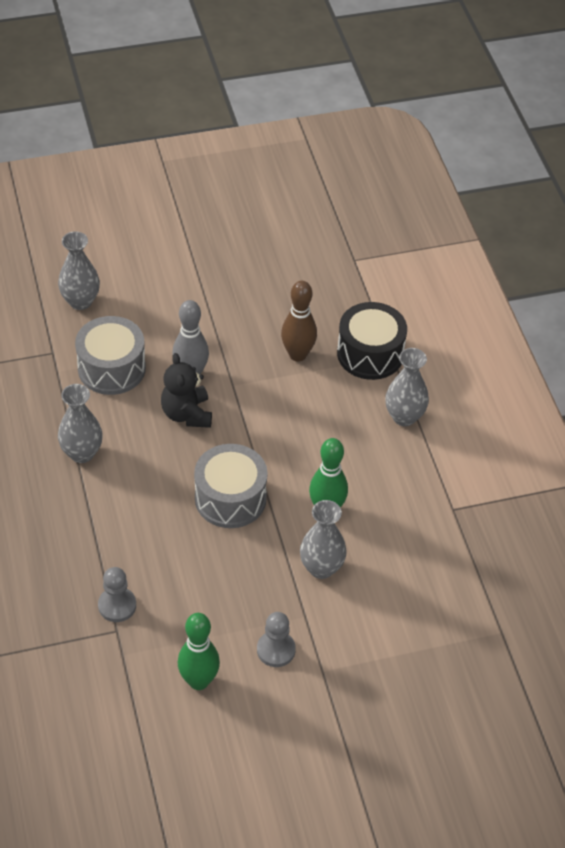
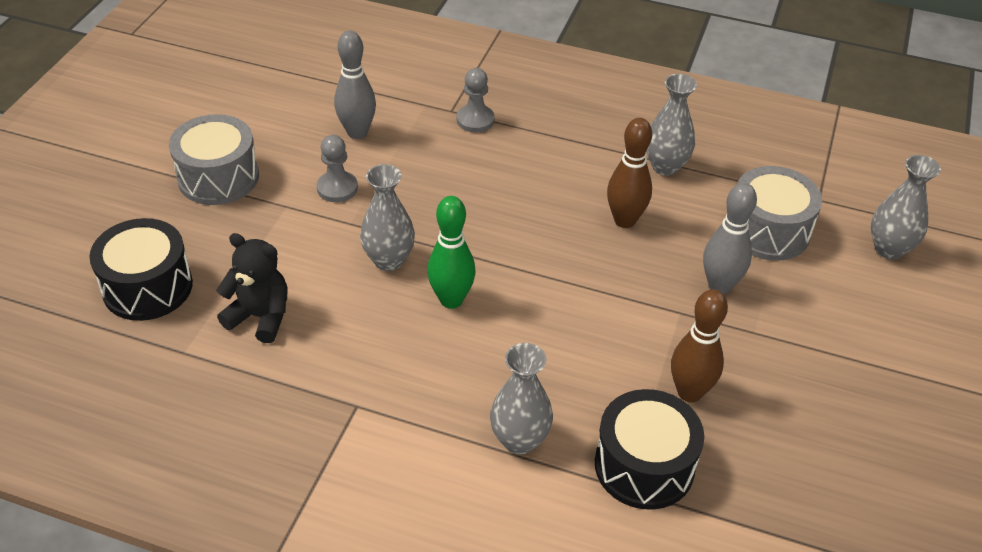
camera: 125 degrees right, 5 degrees down
black teddy bear [161,353,212,428] -> black teddy bear moved to [216,233,287,343]
green bowling pin [178,613,220,690] -> grey bowling pin [334,30,376,139]
grey drum [194,444,268,528] -> grey drum moved to [169,114,259,205]
none -> black drum [89,218,193,321]
none -> brown bowling pin [607,118,652,228]

